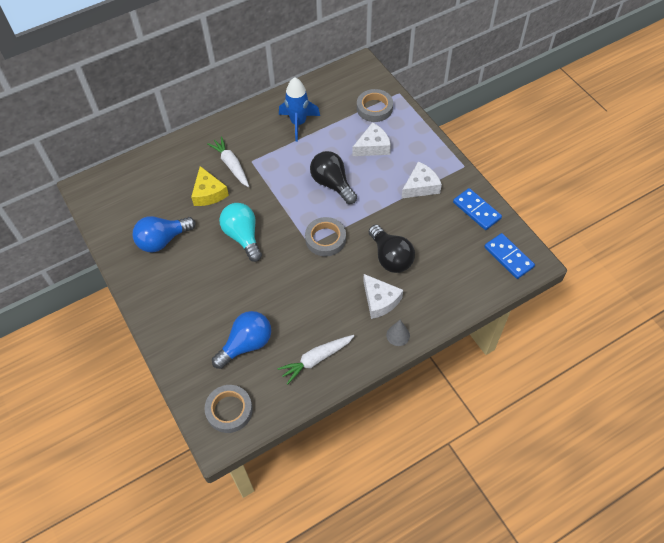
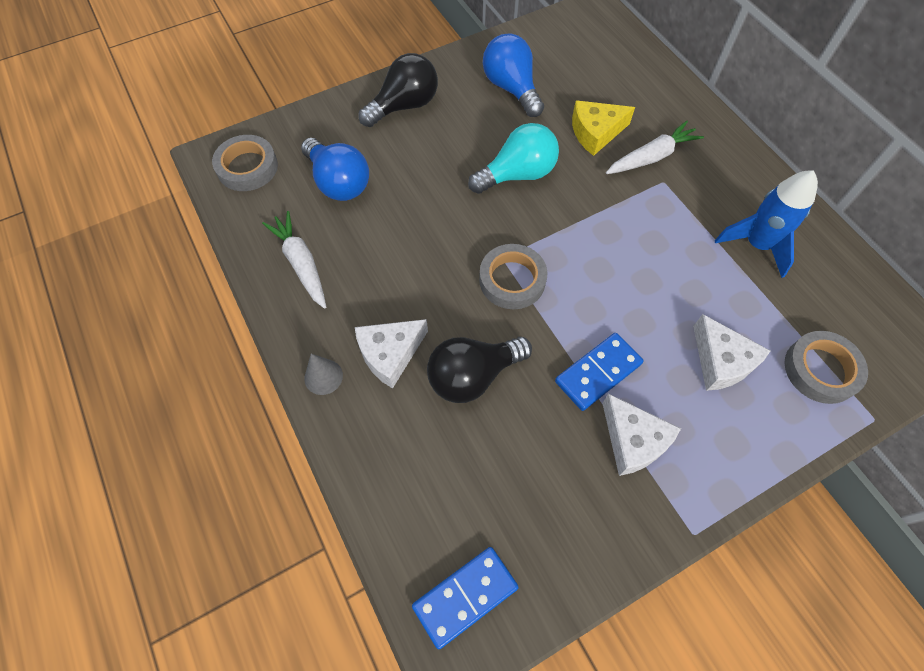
camera: 90 degrees right, 5 degrees up
black light bulb [310,151,357,204] -> black light bulb moved to [359,53,438,127]
blue domino [453,188,502,230] -> blue domino moved to [555,333,644,411]

